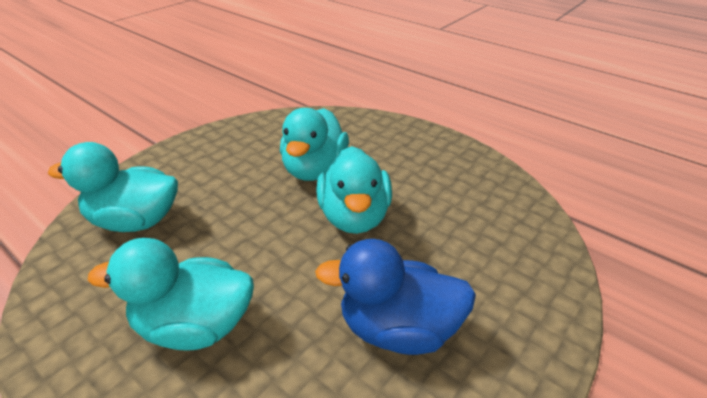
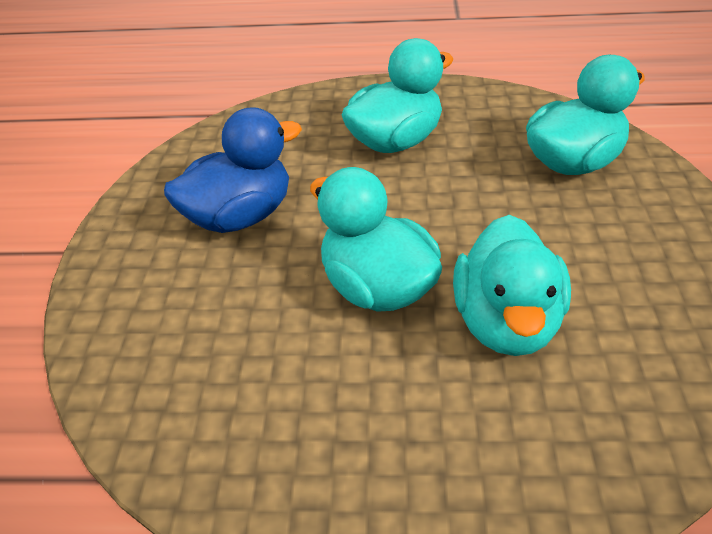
camera: 145 degrees right, 5 degrees up
turquoise duck [280,108,349,181] -> turquoise duck turned 150 degrees counterclockwise [453,215,571,356]

